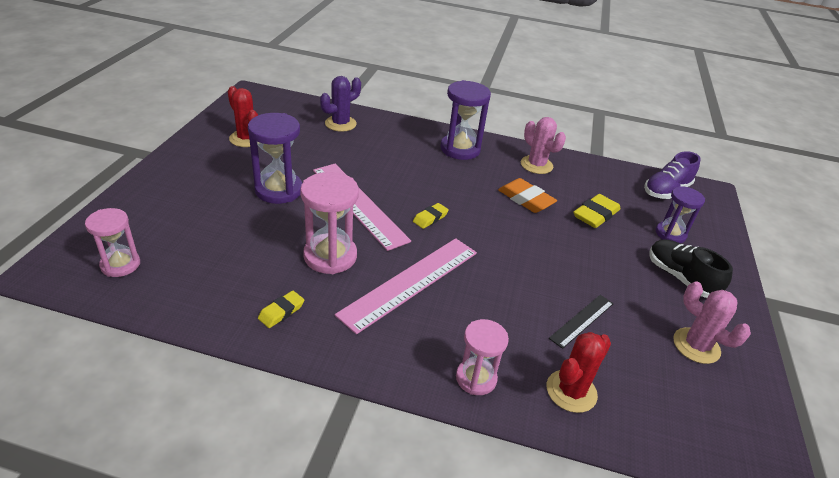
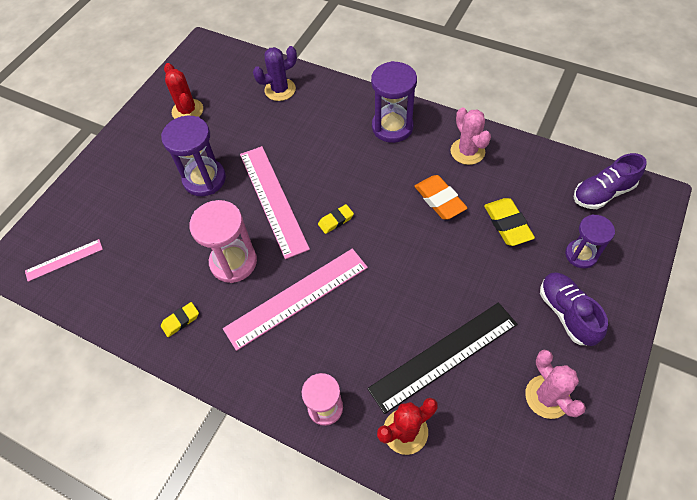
camera: 20 degrees right, 20 degrees up
pink hourglass [85,208,140,277] -> pink ruler [25,239,103,282]
black ruler [549,295,614,349] -> black ruler [367,302,517,414], size x1.92
yellow eraser [573,194,620,228] -> yellow eraser turned 75 degrees counterclockwise [484,198,535,246]
black shoe [649,239,733,298] -> purple shoe [540,272,608,346]

